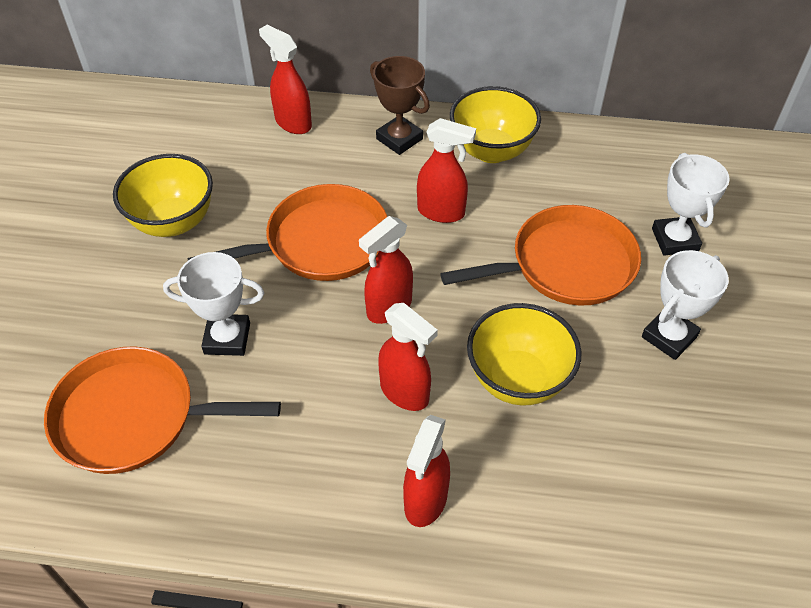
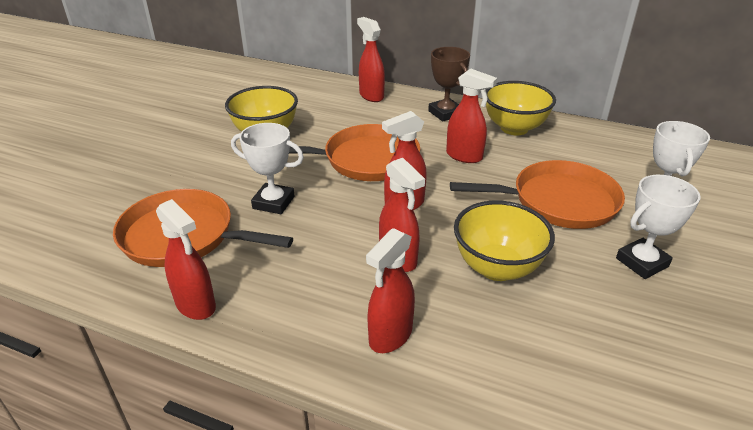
camera: 15 degrees right, 15 degrees down
none -> red spray bottle [156,199,216,320]

